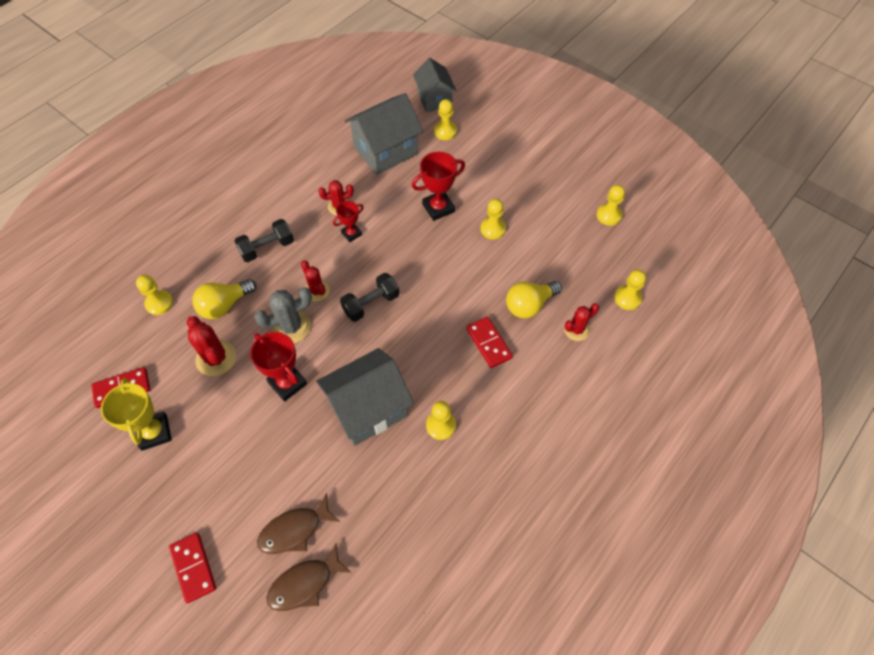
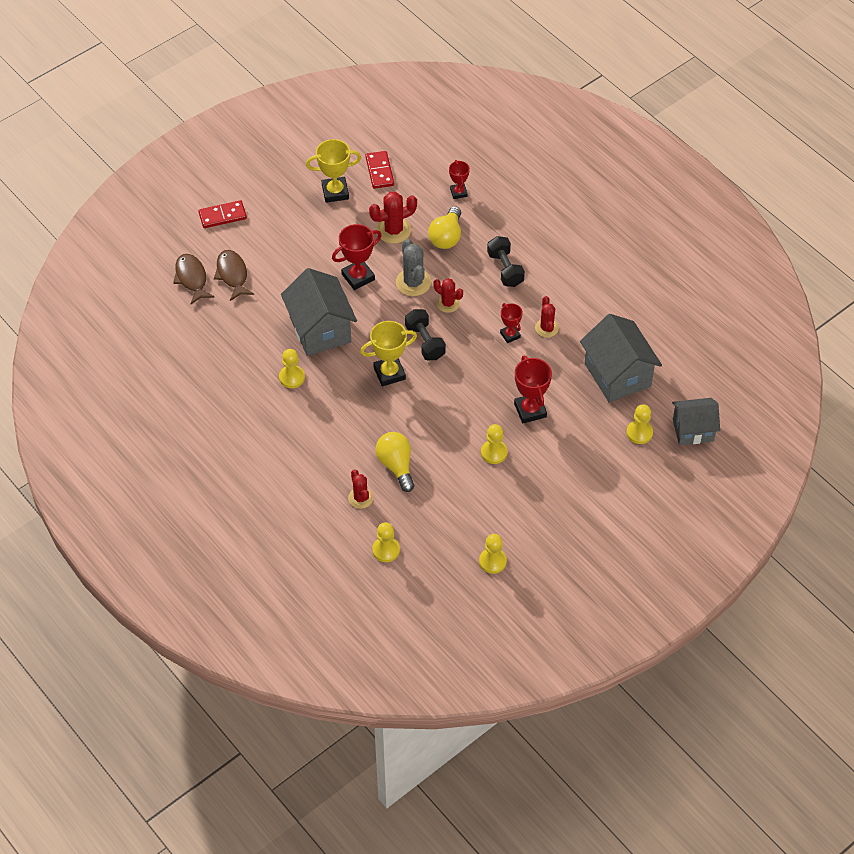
camera: 100 degrees right, 5 degrees down
yellow pawn [136,275,173,315] -> red trophy [449,160,470,199]
yellow light bulb [192,279,257,319] -> yellow light bulb turned 135 degrees counterclockwise [428,206,461,249]
red cactus [301,260,330,302] -> red cactus turned 60 degrees clockwise [433,278,463,313]
red domino [466,317,513,368] -> none
none -> yellow trophy [360,321,417,386]

